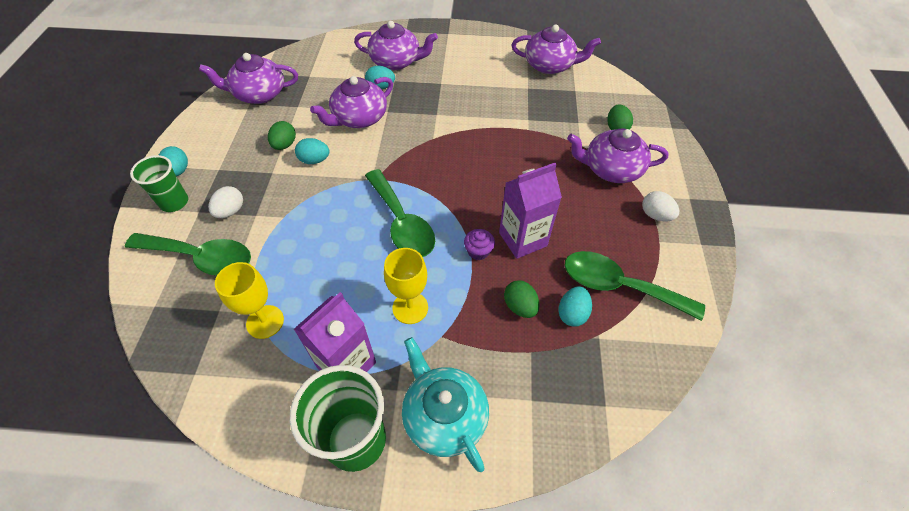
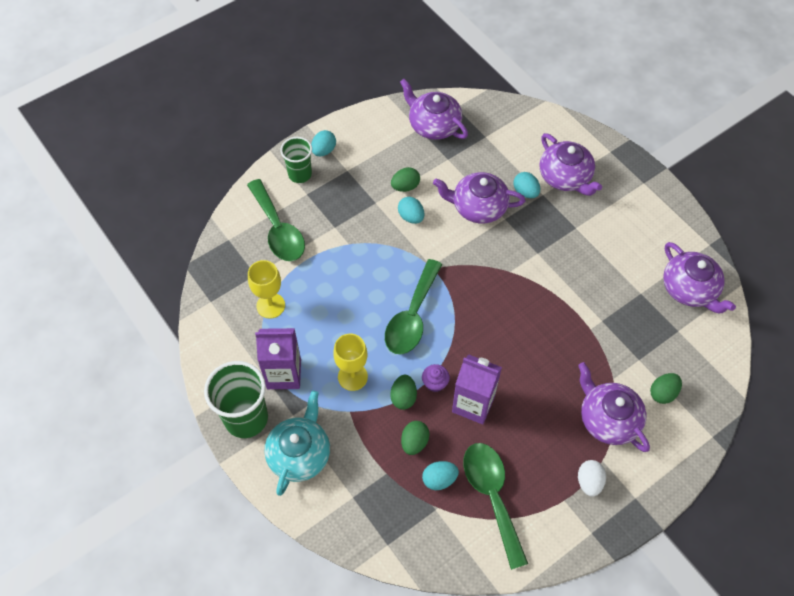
camera: 50 degrees right, 5 degrees up
white egg [208,186,243,218] -> none
none -> green egg [390,375,417,410]

